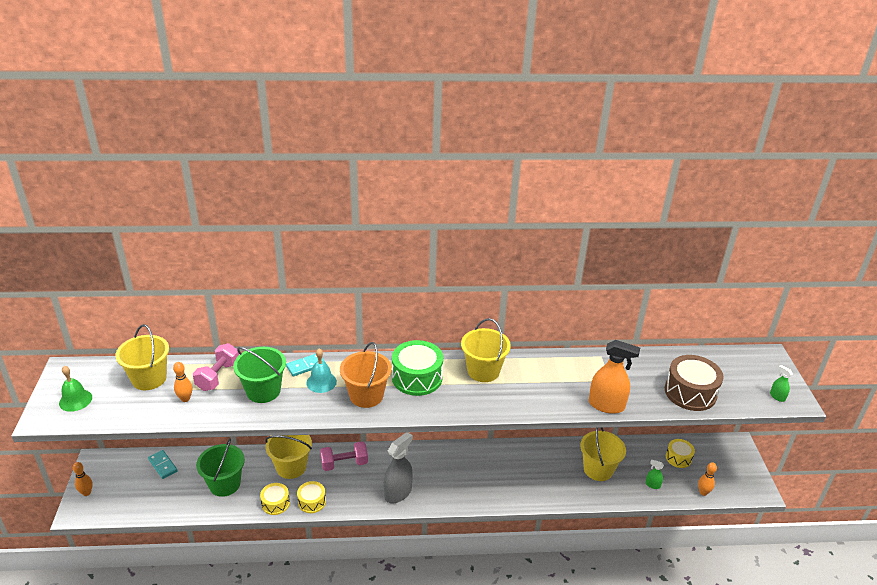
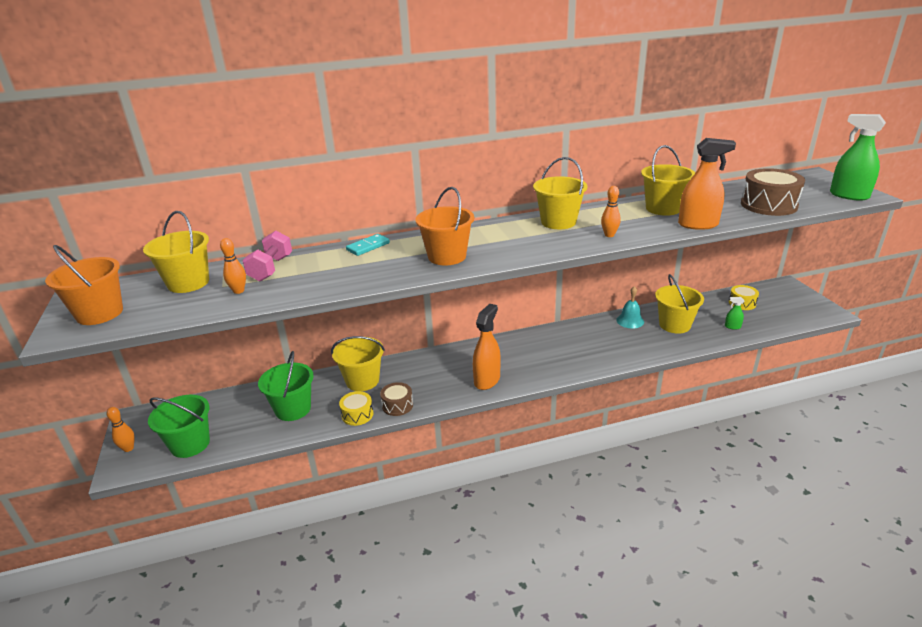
camera: 10 degrees left, 5 degrees down
green bell [59,366,92,412] -> orange bucket [45,245,123,325]
turquoise domino [148,450,178,479] -> none
green bucket [233,347,286,403] -> green bucket moved to [148,395,210,458]
yellow drum [297,481,326,513] -> brown drum [380,382,413,416]
turquoise bell [306,349,337,393] -> turquoise bell moved to [616,286,644,329]
pink dumbbell [320,441,368,471] -> none
grey spray bottle [384,432,413,503] -> orange spray bottle [473,304,501,390]
green drum [392,340,443,396] -> none
orange bowling pin [698,462,717,496] -> orange bowling pin moved to [601,186,621,237]
green spray bottle [770,365,793,402] -> green spray bottle [830,114,886,201], size x2.14
none -> yellow bucket [641,145,695,216]

